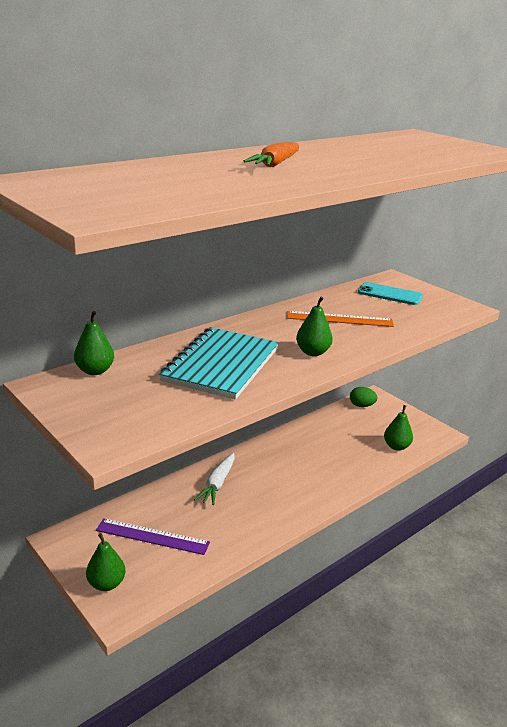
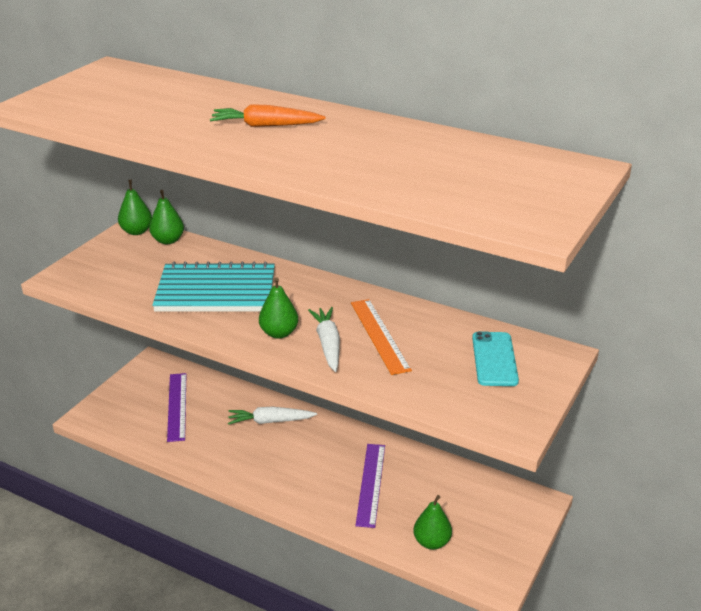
camera: 70 degrees right, 5 degrees up
green pear [86,533,125,591] -> green pear moved to [118,180,152,235]
green egg [350,387,377,407] -> none
none -> white carrot [308,307,340,372]
none -> purple ruler [355,444,385,528]

